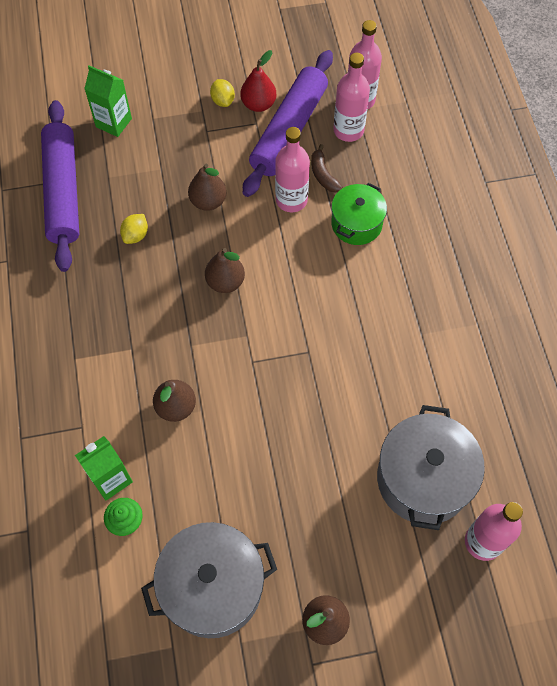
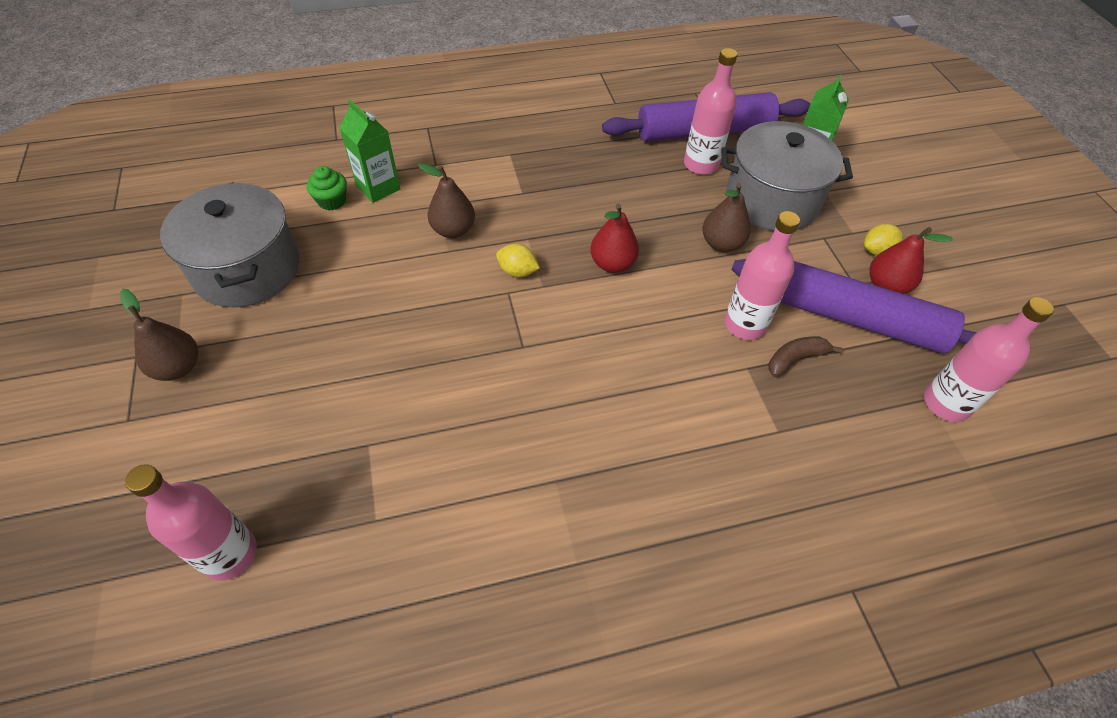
camera: 85 degrees right, 10 degrees down
yellow lemon [120,214,148,244] -> yellow lemon moved to [496,244,540,277]
brown pear [205,248,245,293] -> red pear [590,204,639,273]
green pot [331,183,387,245] -> none
pink bottle [333,53,370,142] -> pink bottle moved to [684,48,738,175]
grey pot [377,405,485,530] -> grey pot moved to [721,121,853,231]

